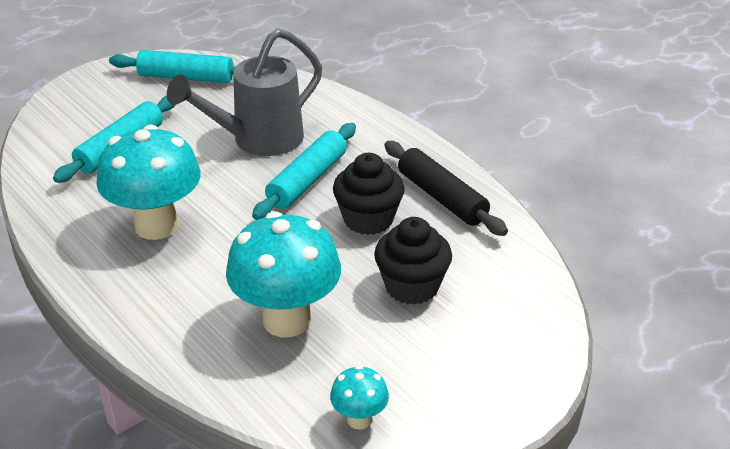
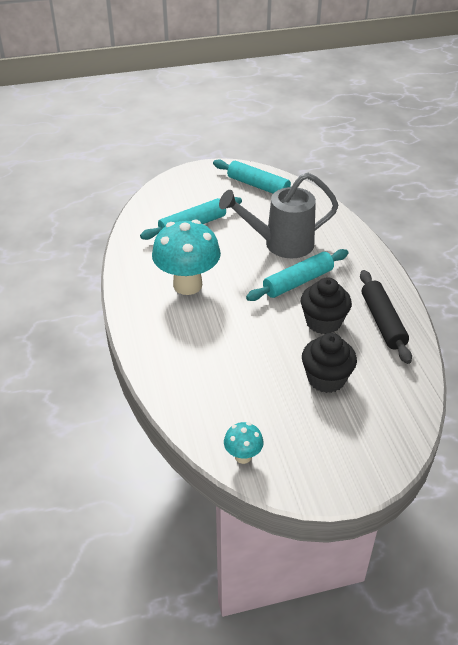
camera: 25 degrees right, 5 degrees up
turquoise mushroom [226,211,341,337] -> none

